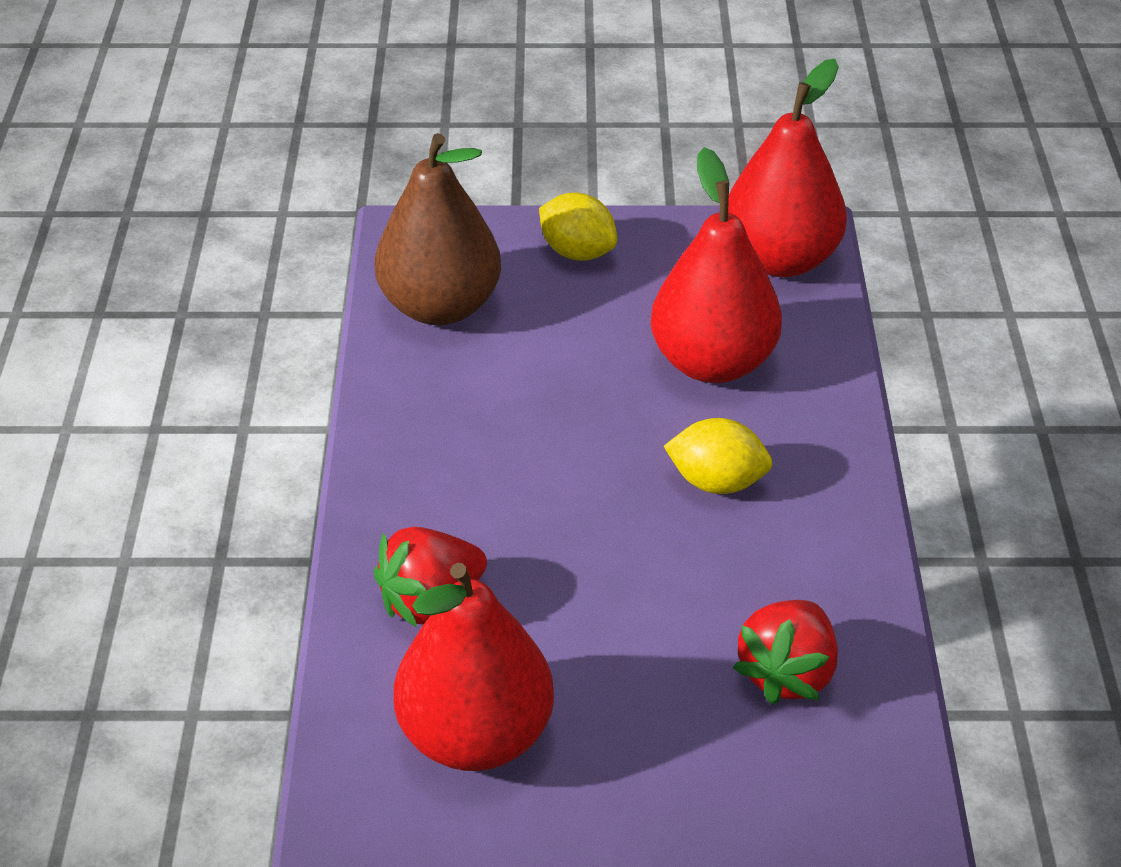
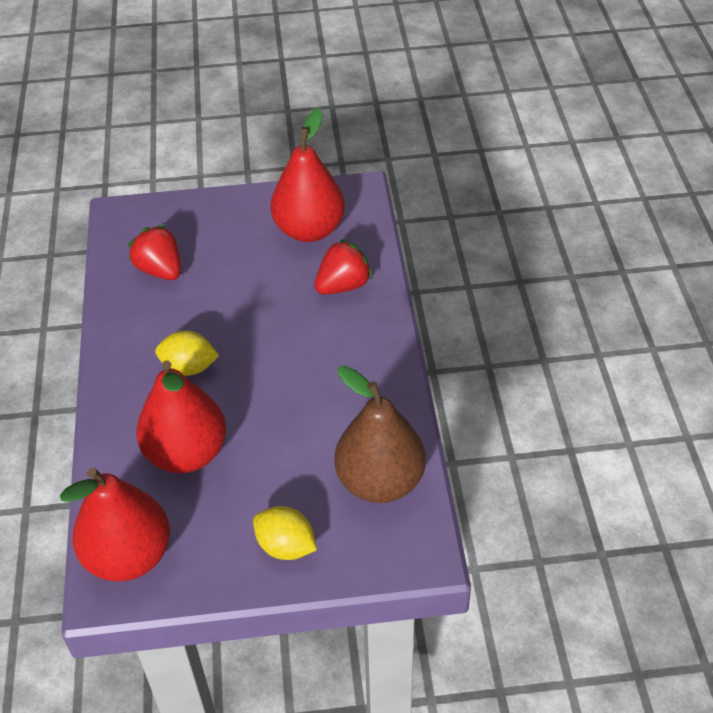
camera: 175 degrees right, 5 degrees up
red strawberry [733,600,838,705] -> red strawberry turned 60 degrees counterclockwise [128,225,181,280]

